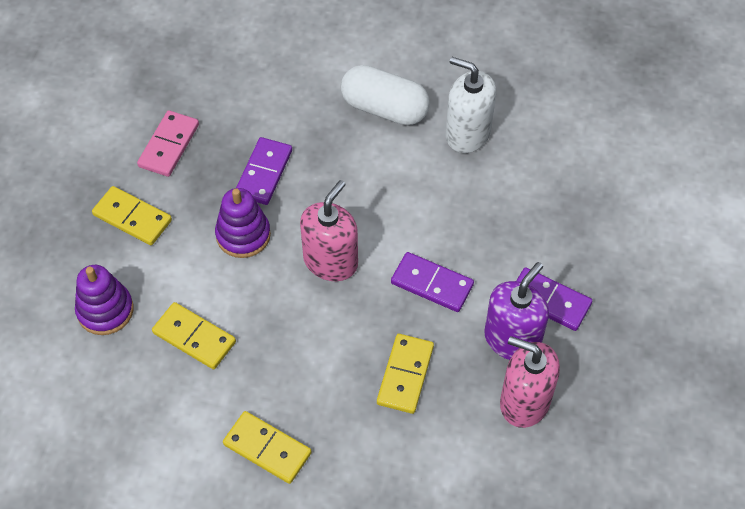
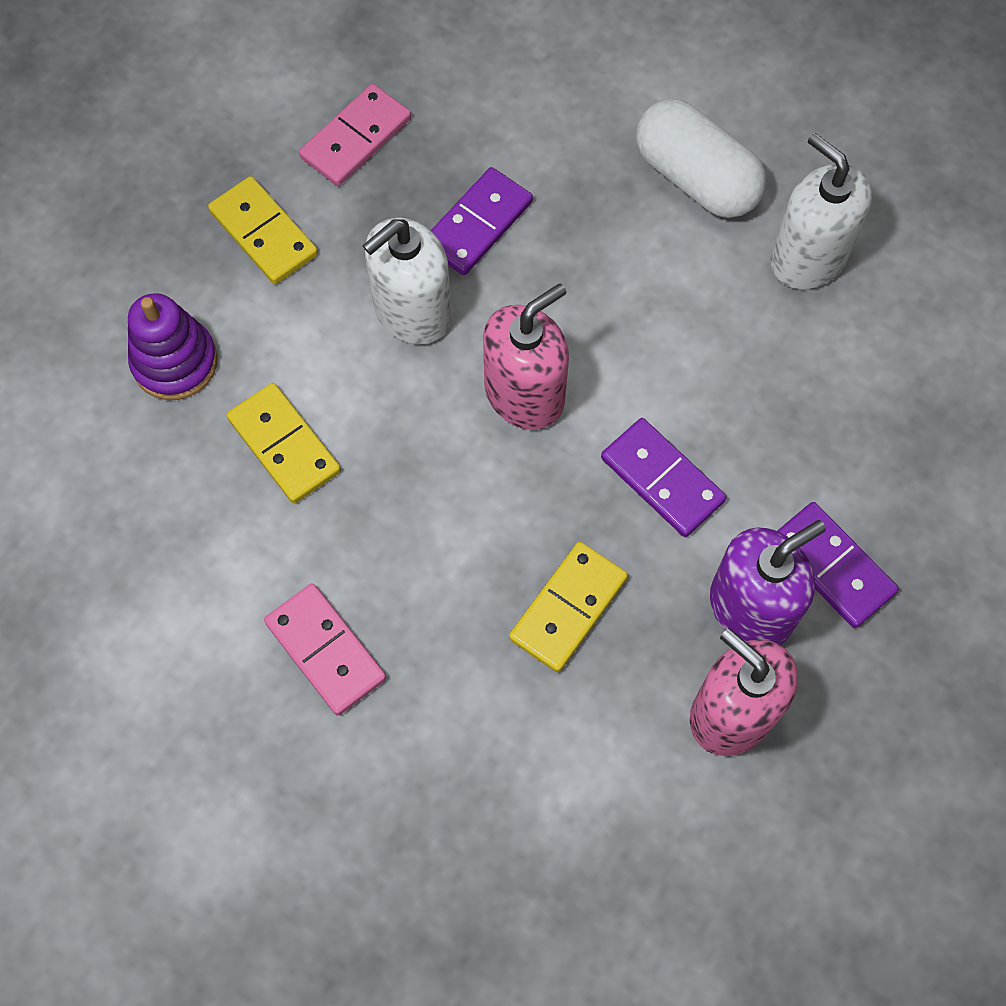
camera: 20 degrees right, 10 degrees up
purple stacking toy [215,188,271,258] -> white soap dispenser [362,218,451,345]
yellow domino [223,411,311,484] -> pink domino [264,583,386,716]

